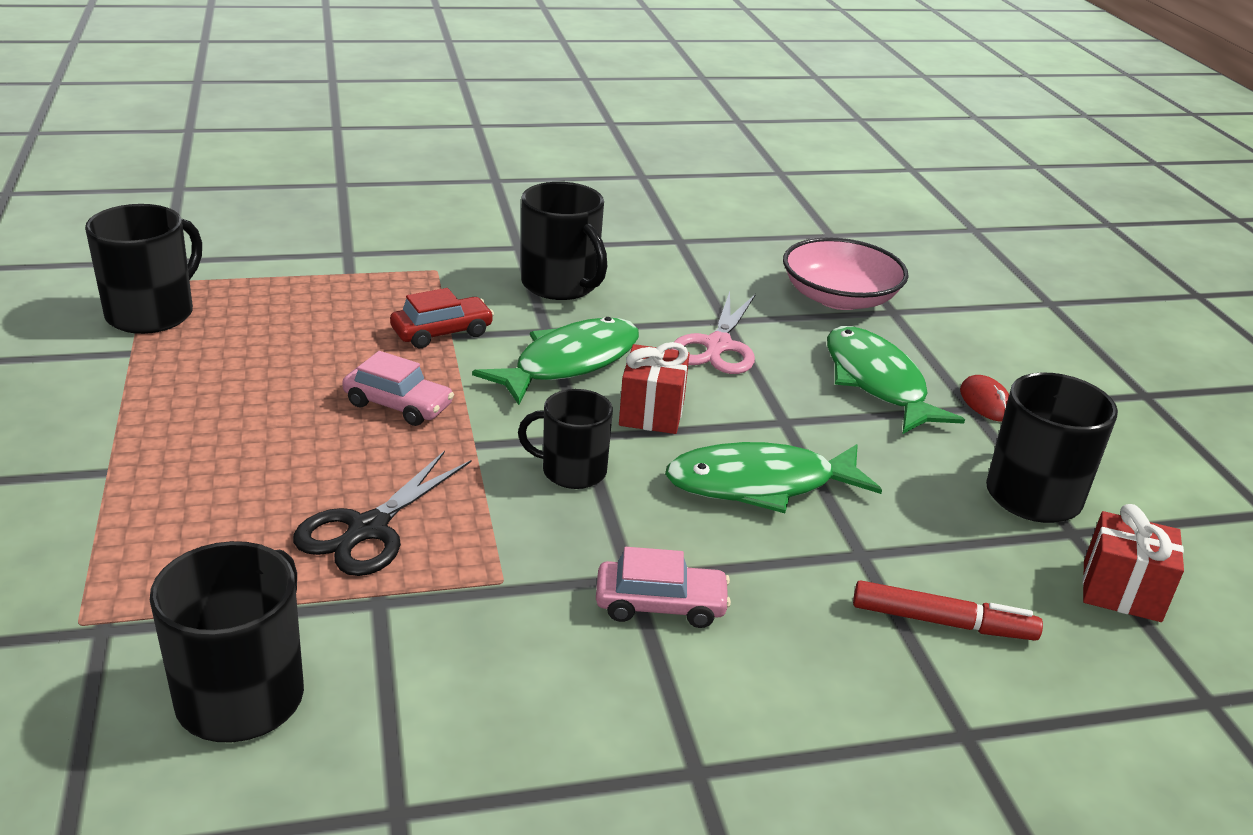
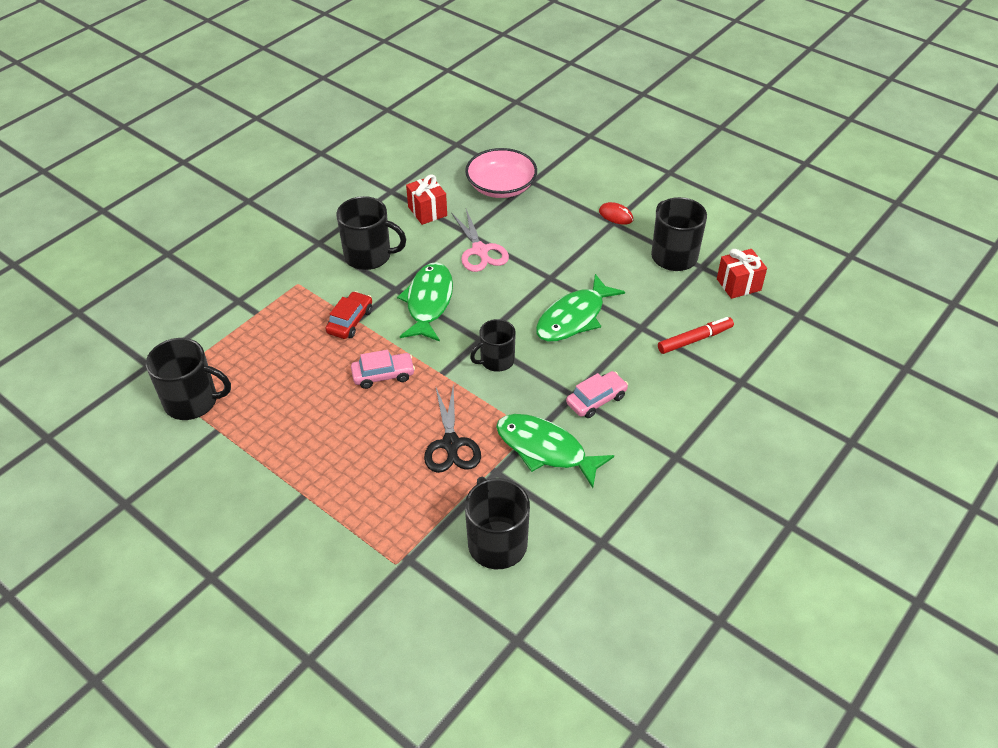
camera: 35 degrees left, 15 degrees up
black mug [85,204,202,334] -> black mug turned 105 degrees clockwise [146,338,231,420]
red gift [619,342,690,434] -> red gift moved to [406,174,447,225]
green fish [827,326,965,434] -> green fish moved to [496,414,614,488]

